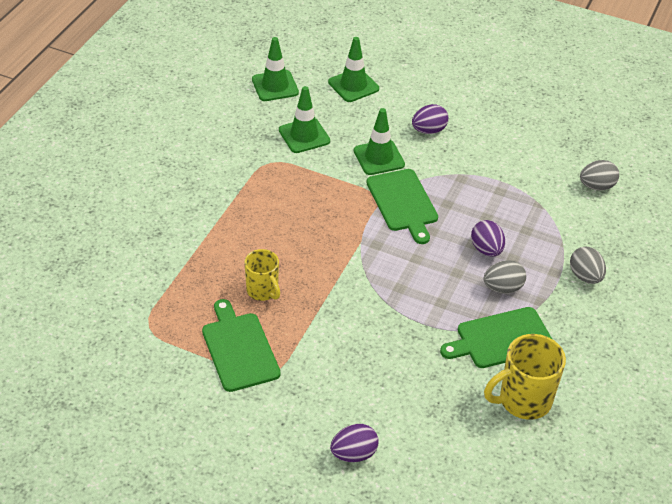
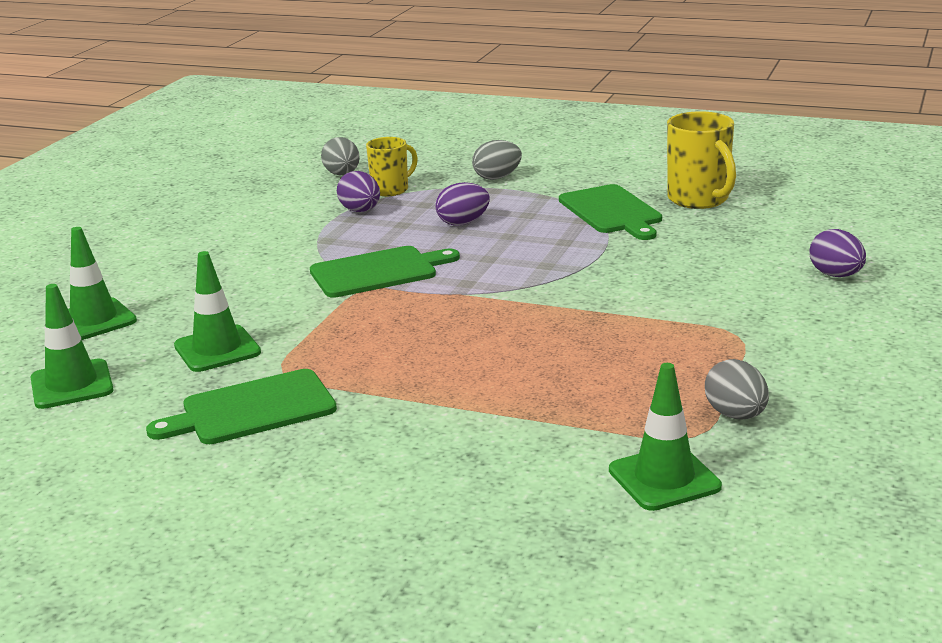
camera: 90 degrees left, 20 degrees down
green cutting board [202,299,281,392] -> green cutting board moved to [146,369,337,444]
yellow mug [245,249,280,301] -> yellow mug moved to [366,137,418,196]
green traffic cone [354,108,405,175] -> green traffic cone moved to [609,363,722,511]
purple egg [412,104,448,134] -> purple egg moved to [337,171,380,212]
grey egg [484,260,526,293] -> grey egg moved to [705,359,769,419]

